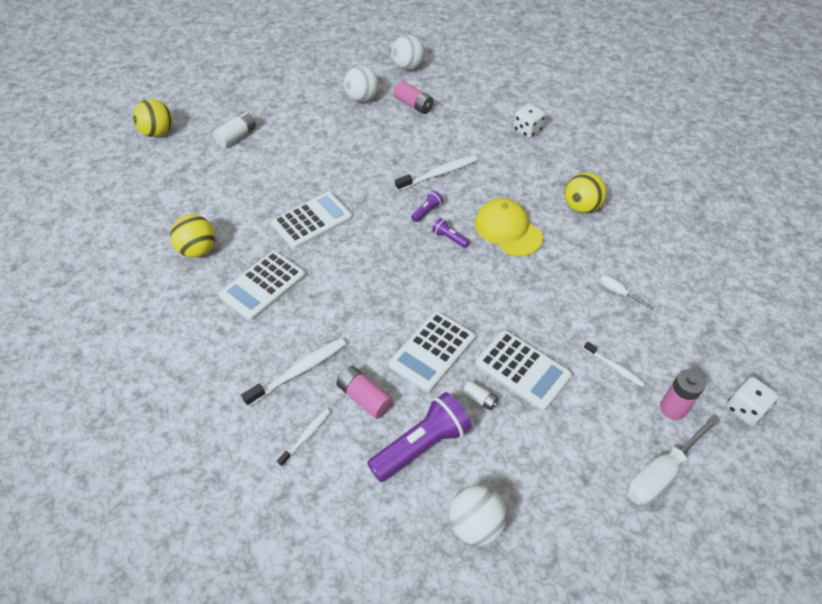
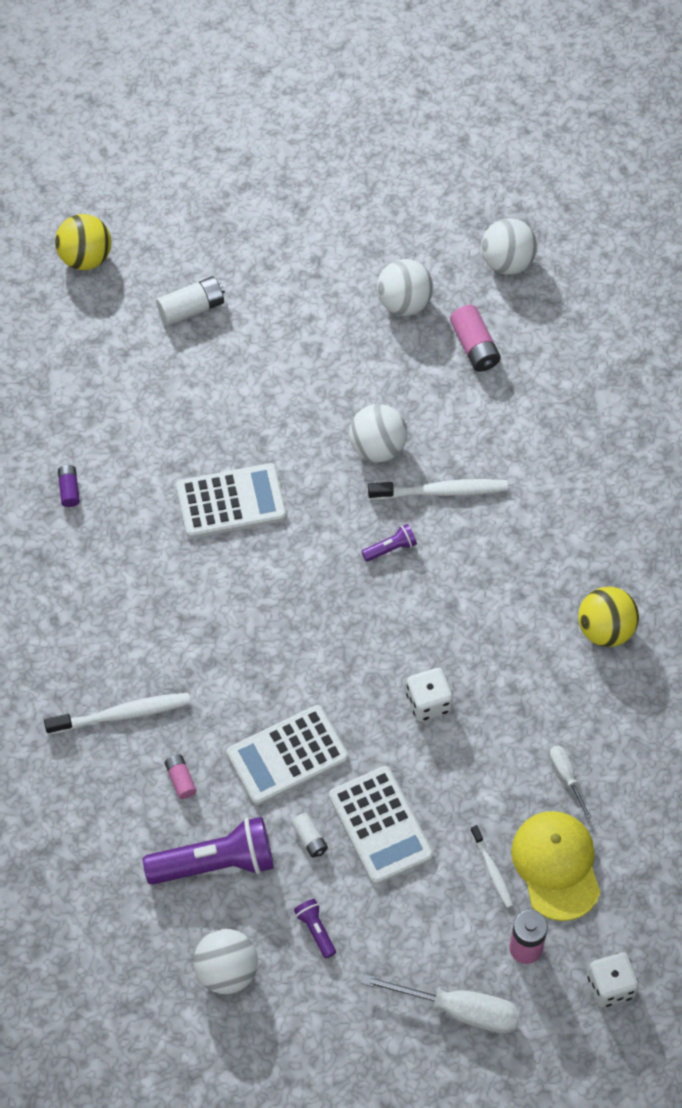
camera: 25 degrees right, 10 degrees up
yellow ball [170,215,215,258] -> purple battery [58,465,80,507]
white calculator [219,251,306,321] -> none
white toothbrush [277,408,330,467] -> none
pink battery [336,366,393,419] -> pink battery [165,755,197,799], size x0.60
purple flashlight [432,218,470,248] -> purple flashlight moved to [294,899,336,959]
yellow cap [475,198,543,256] -> yellow cap moved to [511,811,601,921]
white dice [513,104,545,138] -> white dice moved to [406,668,453,721]
white screwdriver [627,416,720,505] -> white screwdriver turned 150 degrees counterclockwise [361,974,520,1033]
none -> white ball [349,404,407,462]

